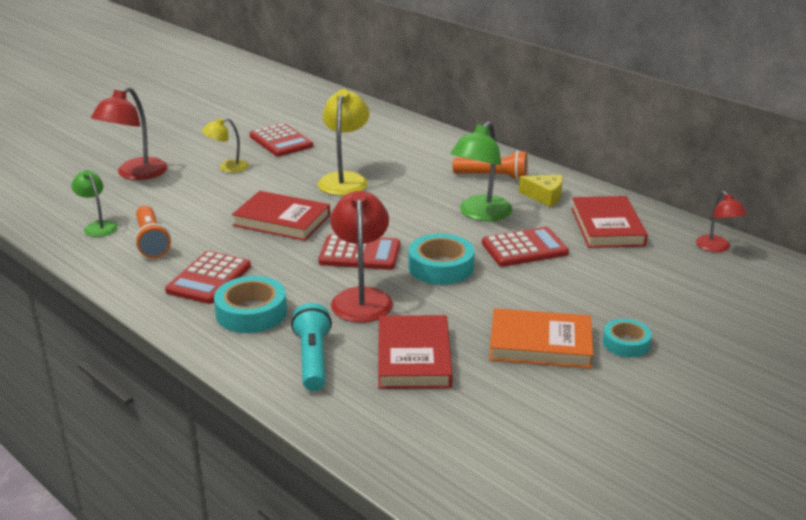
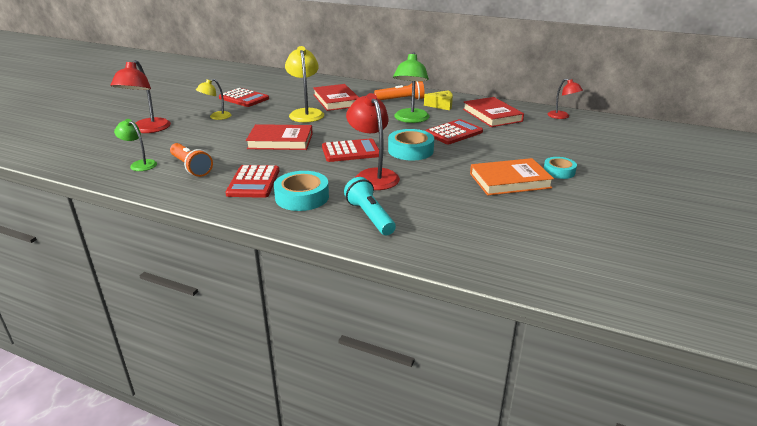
camera: 20 degrees left, 0 degrees up
red book [378,315,452,389] -> red book moved to [313,84,359,111]

